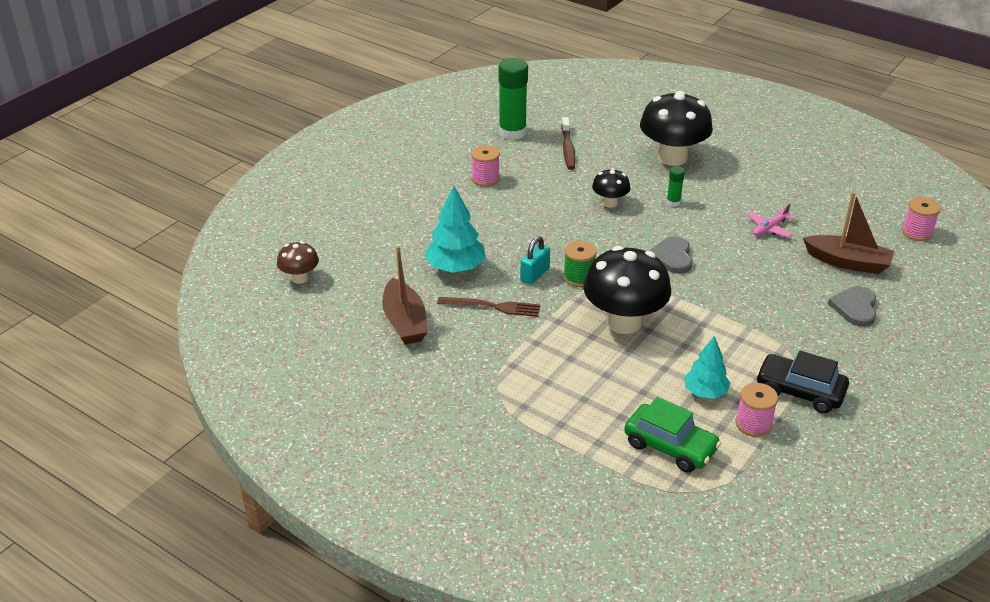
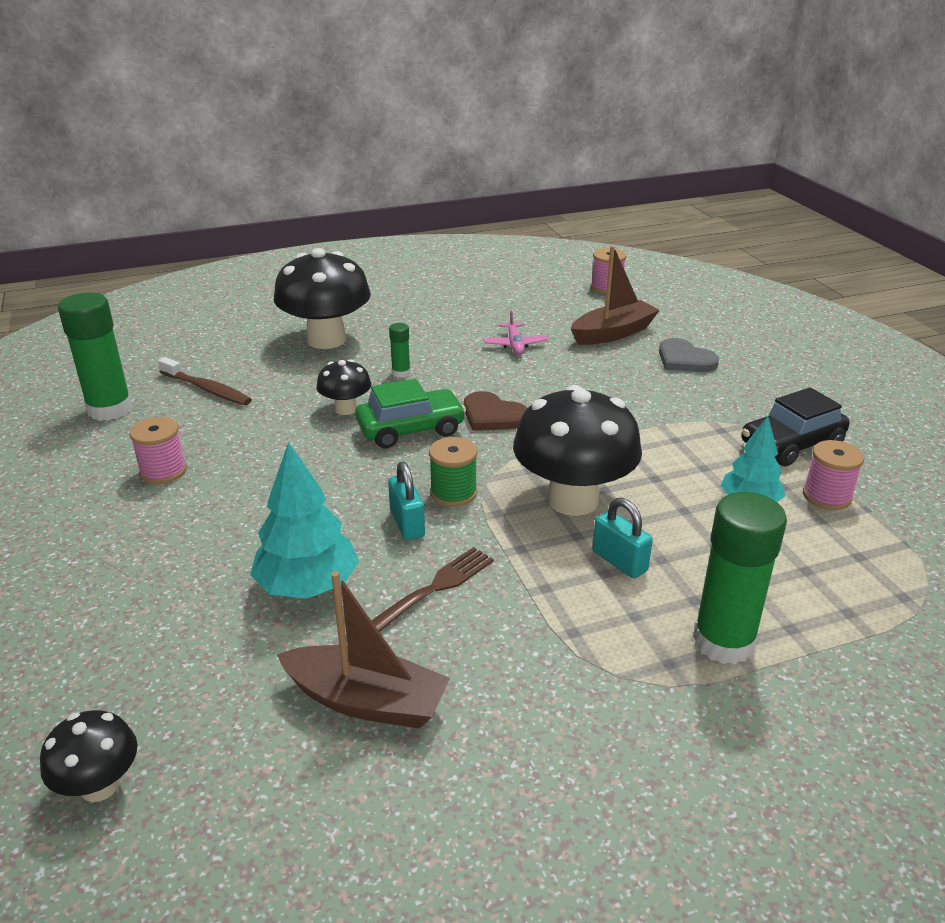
camera: 55 degrees left, 5 degrees down
brown mushroom [277,241,319,284] -> black mushroom [40,710,138,802]
green car [624,397,721,473] -> green car moved to [355,379,466,448]
grey heart [649,236,693,274] -> brown heart [464,391,528,431]
none -> turquoise padlock [593,498,653,578]
none -> green glue stick [693,492,787,664]

